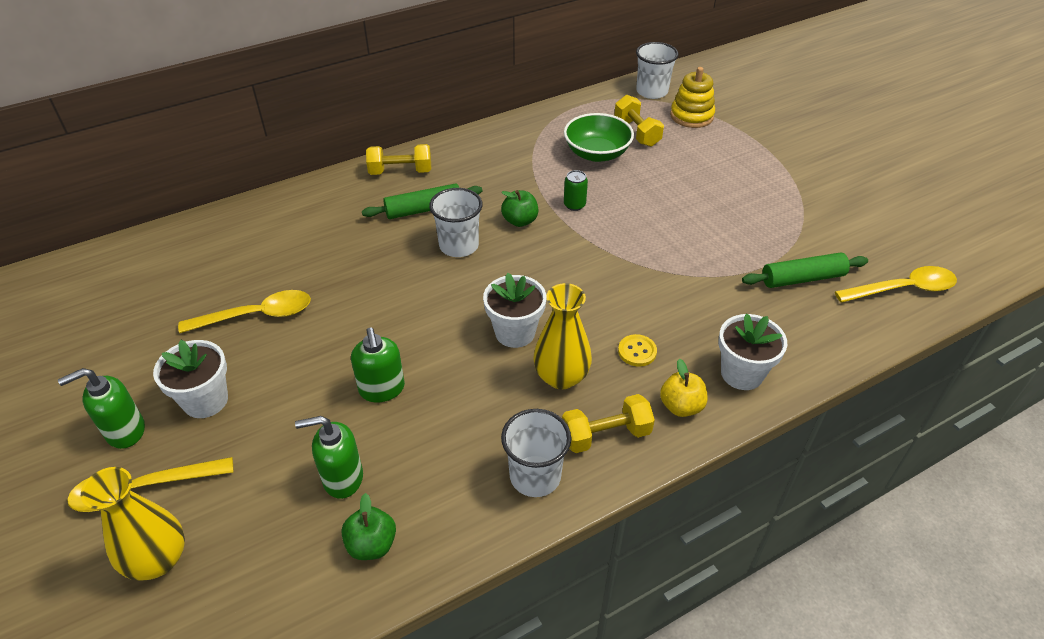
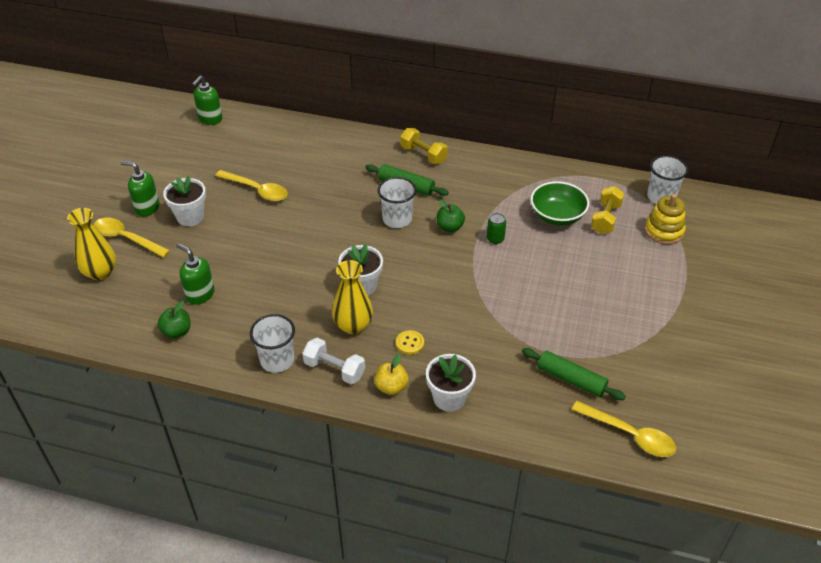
camera: 45 degrees right, 0 degrees up
green soap dispenser [351,328,405,402] -> green soap dispenser moved to [192,75,222,125]
yellow dumbbell [562,394,655,453] -> white dumbbell [303,338,365,384]

